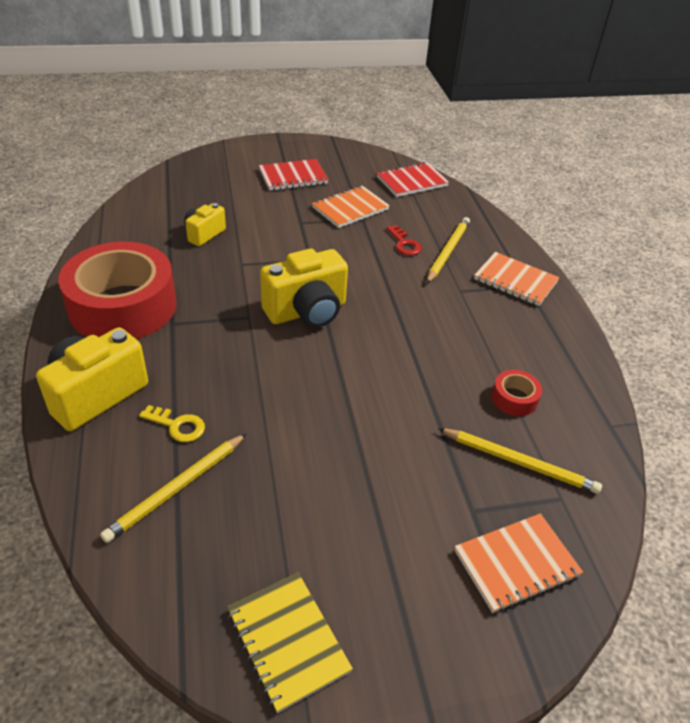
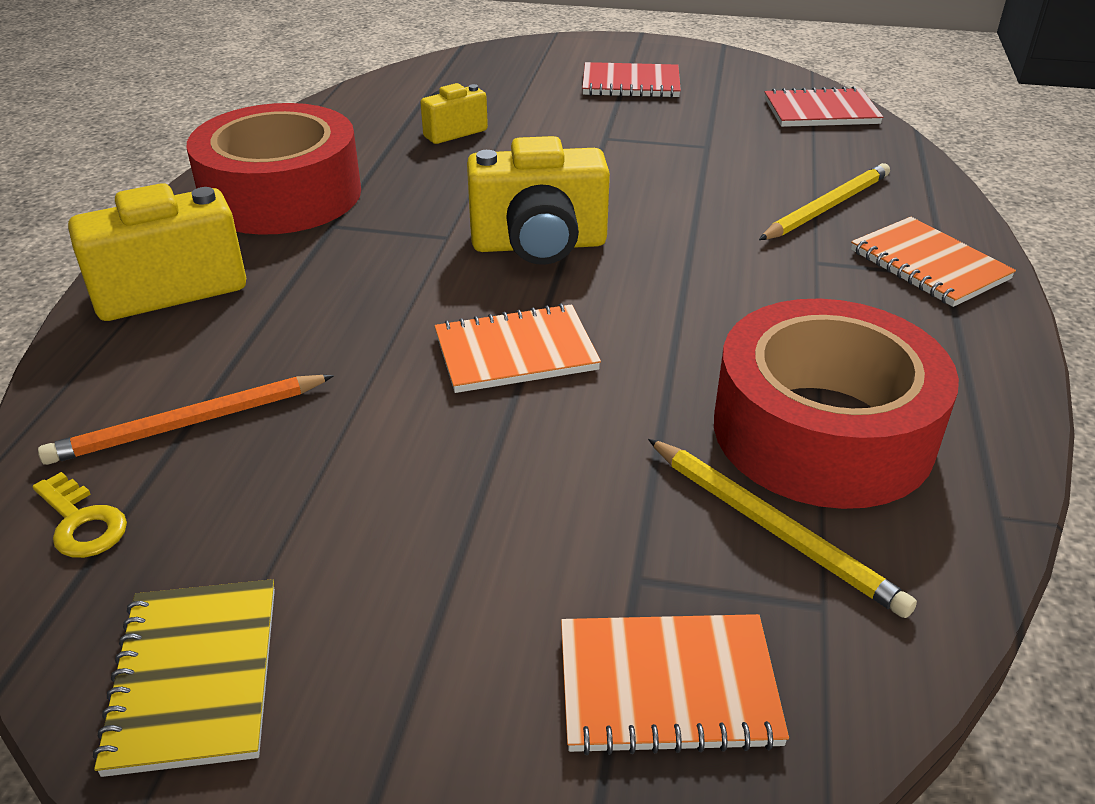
camera: 25 degrees right, 5 degrees down
yellow pencil [100,433,247,543] -> orange pencil [38,375,334,465]
yellow key [139,405,205,442] -> yellow key moved to [33,472,127,558]
orange notebook [312,186,390,228] -> orange notebook moved to [435,303,601,393]
red key [387,225,422,256] -> none
red tape [492,370,542,416] -> red tape [714,299,959,509], size x2.49

